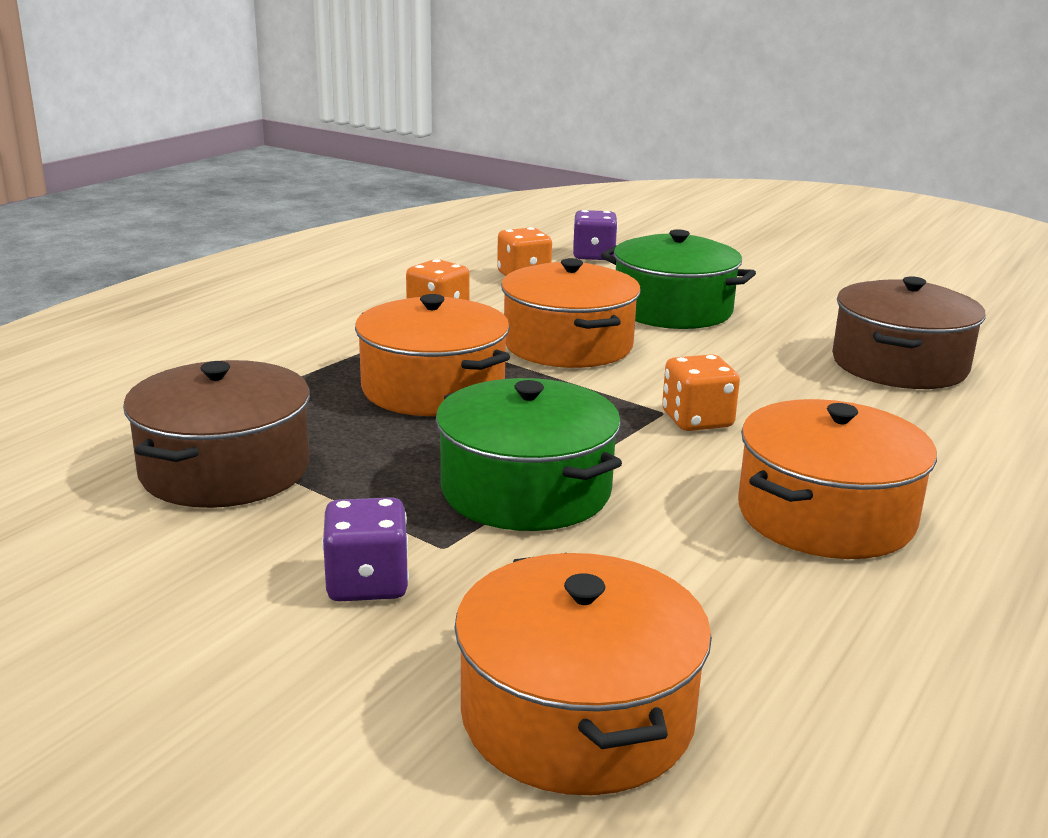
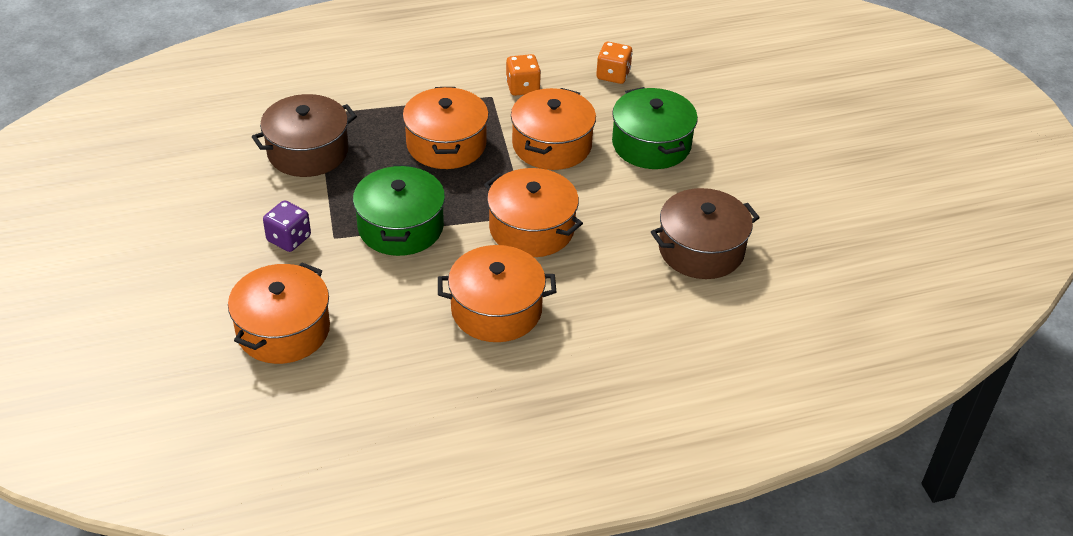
camera: 40 degrees right, 20 degrees up
purple dice [573,210,618,260] -> none
orange dice [662,354,740,431] -> orange pot [484,168,583,257]

